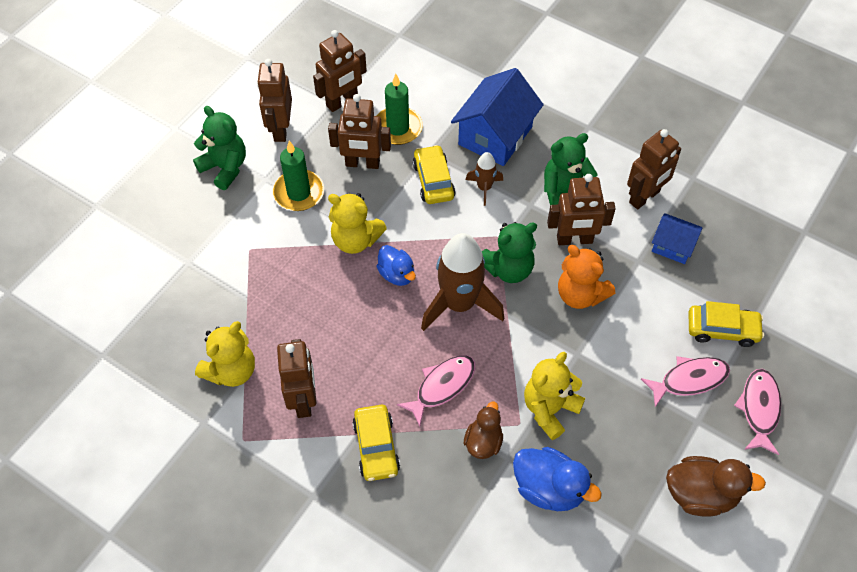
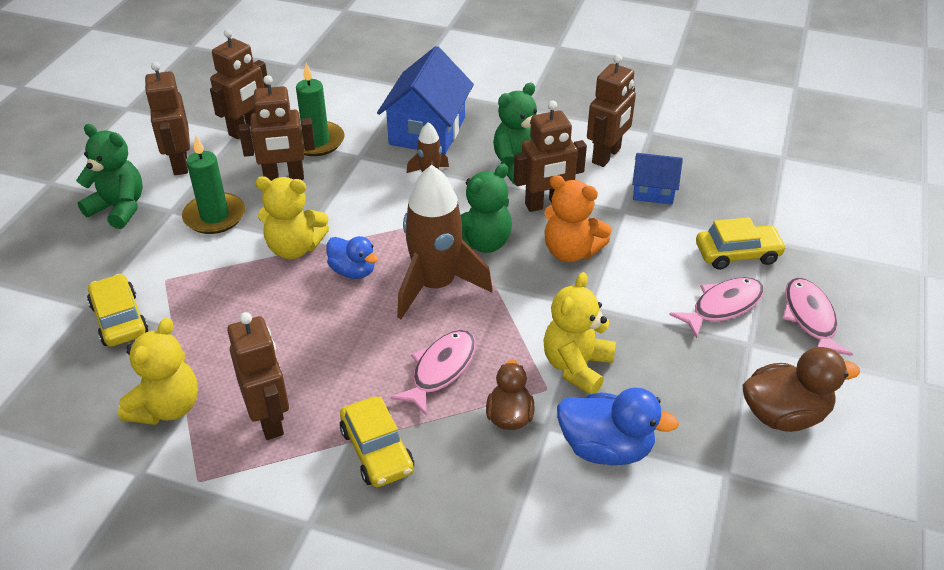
camera: 15 degrees left, 15 degrees down
yellow car [413,145,456,204] -> yellow car moved to [87,274,148,347]

